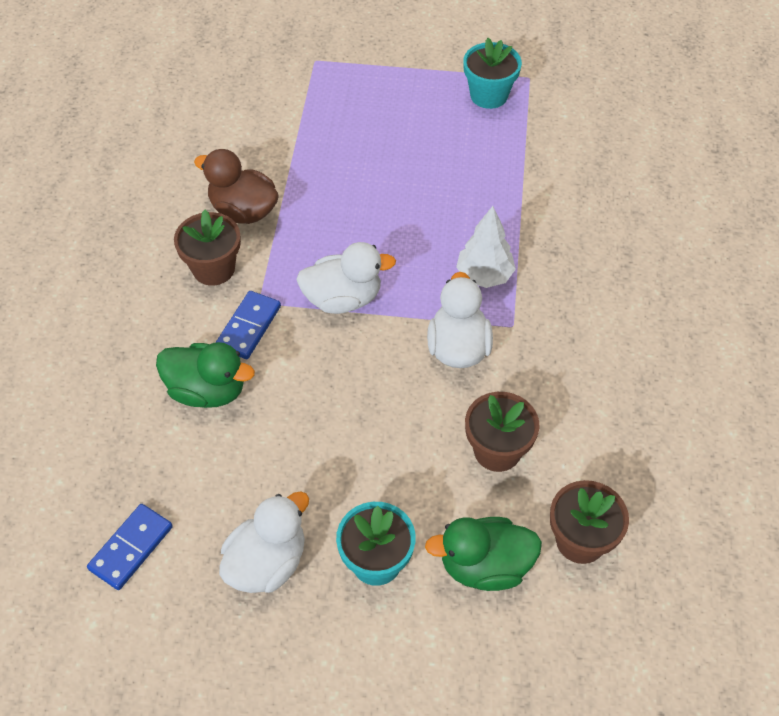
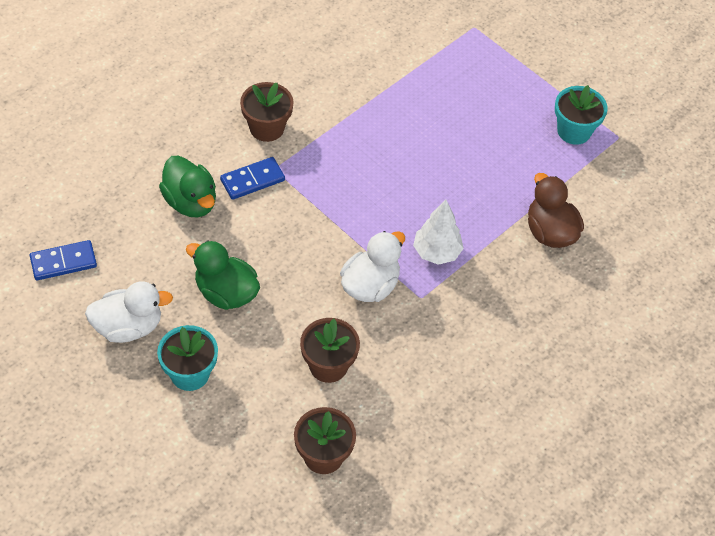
camera: 35 degrees right, 0 degrees up
brown duck [194,149,279,224] -> brown duck moved to [528,173,584,248]
white duck [296,242,396,314] -> none
green duck [425,517,542,591] -> green duck moved to [186,240,260,310]

